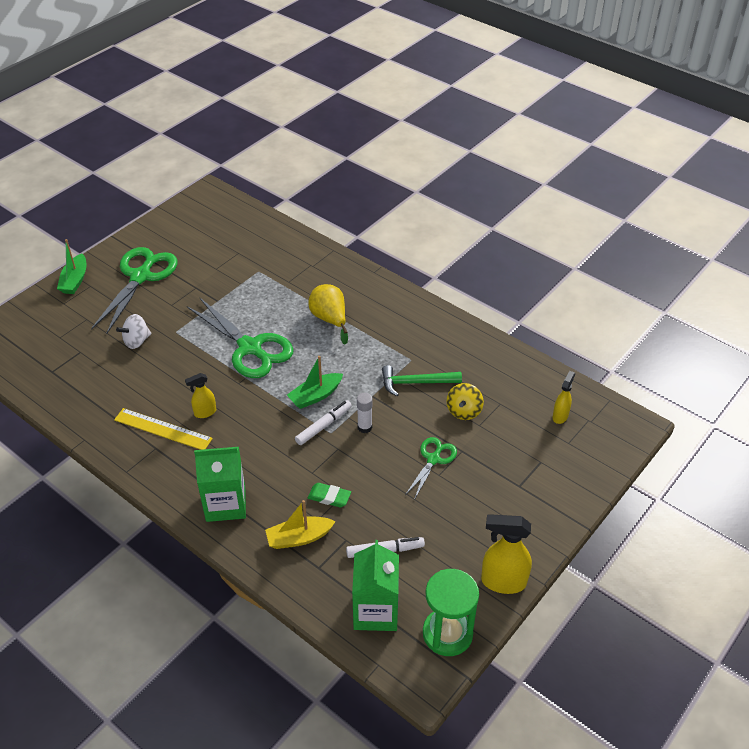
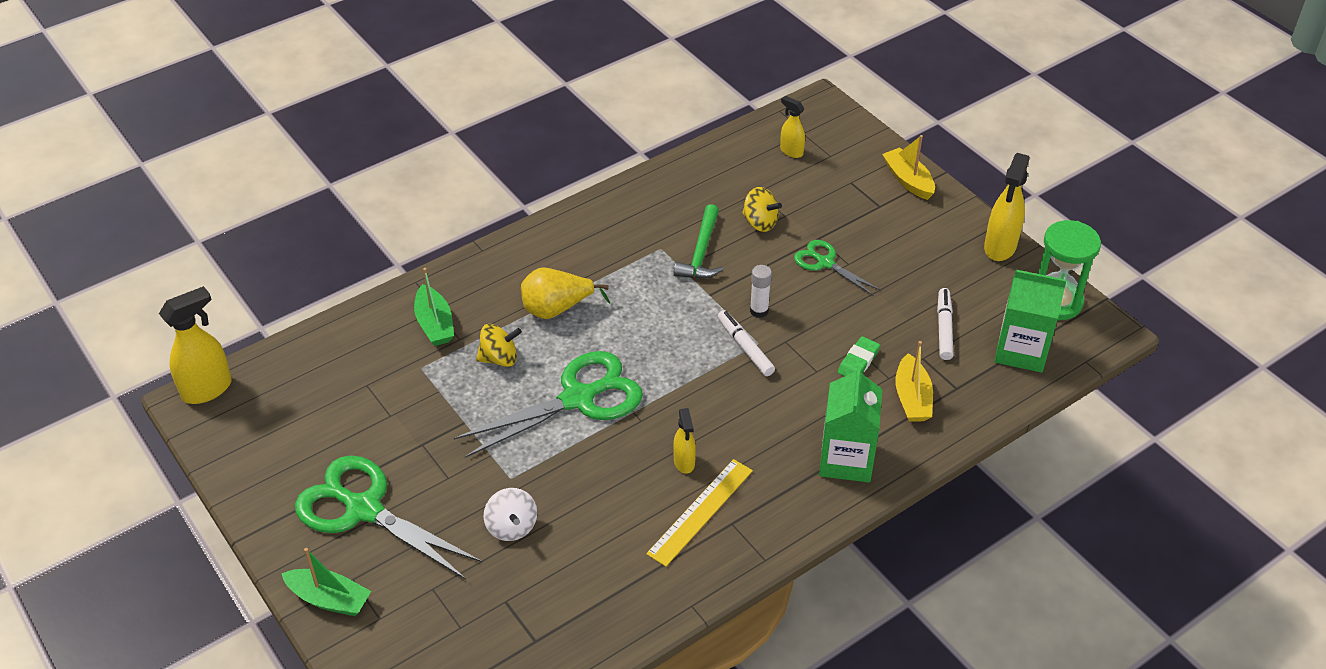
camera: 75 degrees left, 0 degrees up
green boat [287,356,343,409] -> green boat moved to [414,268,454,346]
none -> yellow spray bottle [159,286,232,404]
none -> yellow spinning top [476,324,522,367]
none -> yellow boat [882,135,935,200]

